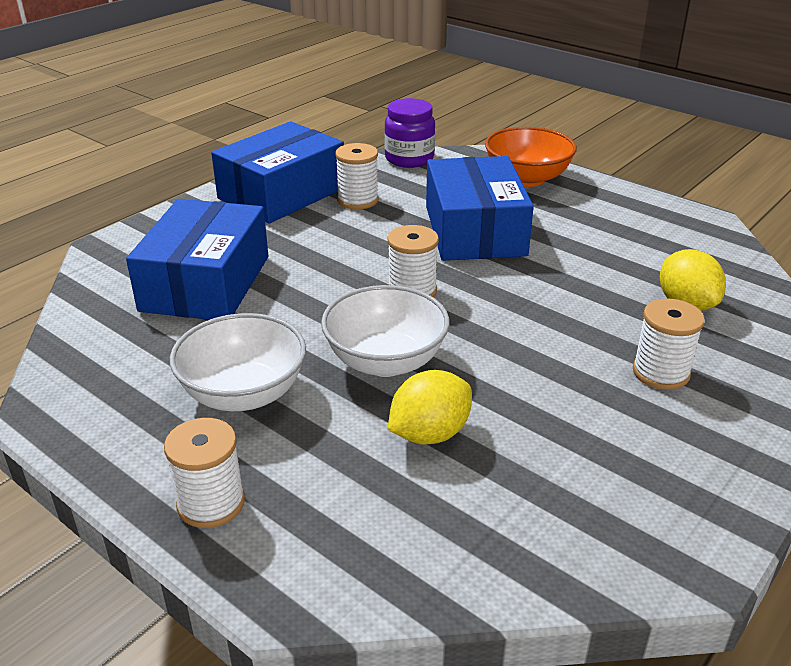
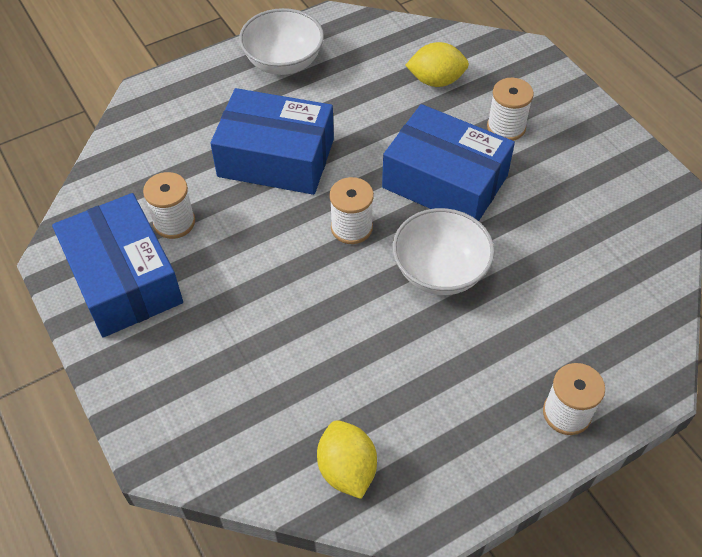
camera: 70 degrees left, 20 degrees up
blue box [126,199,268,320] -> blue box moved to [382,104,515,221]
white bowl [170,313,306,411] -> white bowl moved to [239,8,324,75]
purple jar [384,98,435,168] -> none
yellow lemon [388,370,472,445] -> yellow lemon moved to [317,420,377,499]
orange bowl [485,127,577,187] -> none

